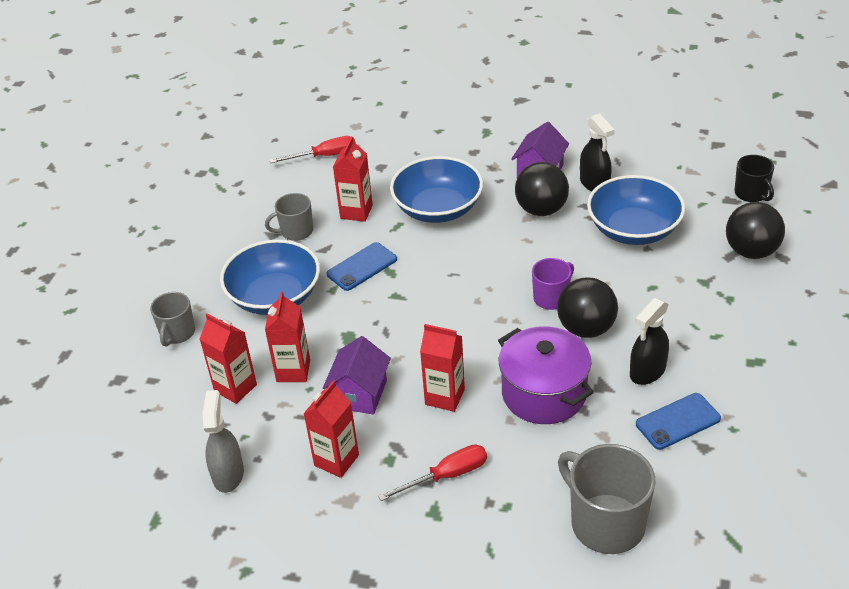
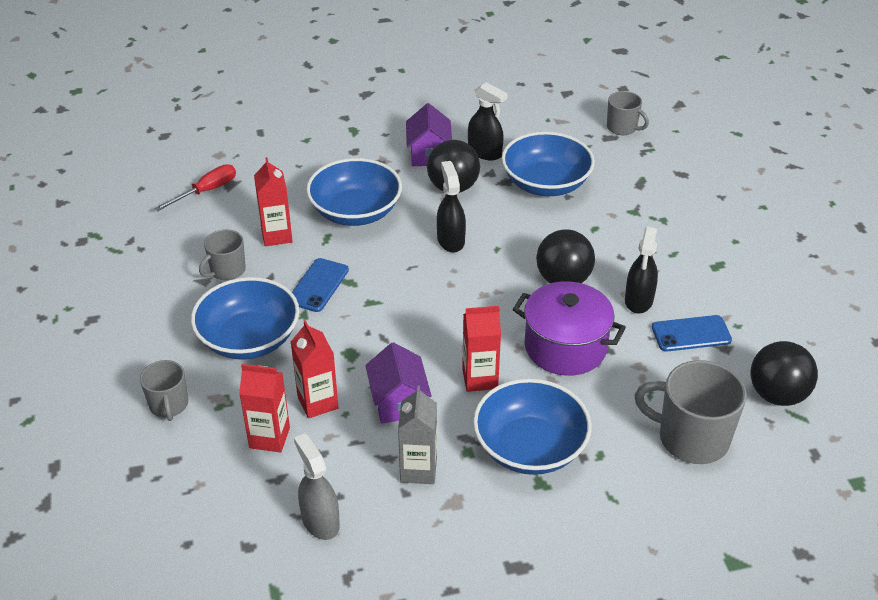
camera: 30 degrees left, 0 degrees up
red carton [303,380,359,478] -> grey carton [398,386,437,484]
red screwdriver [378,444,487,501] -> blue bowl [473,379,592,475]
purple mug [532,258,574,310] -> none
blue phone [636,393,721,450] -> blue phone turned 45 degrees clockwise [652,315,732,352]
black ball [726,202,785,259] -> black ball moved to [750,341,818,406]
black mug [735,155,774,202] -> grey mug [607,91,649,135]
none -> black spray bottle [437,161,466,253]

